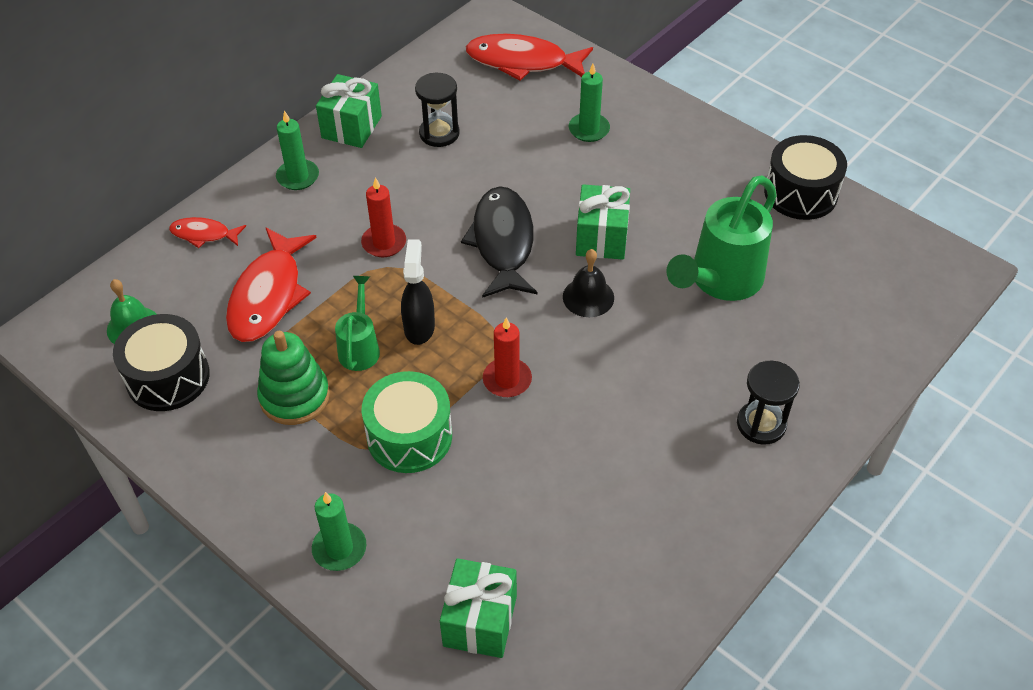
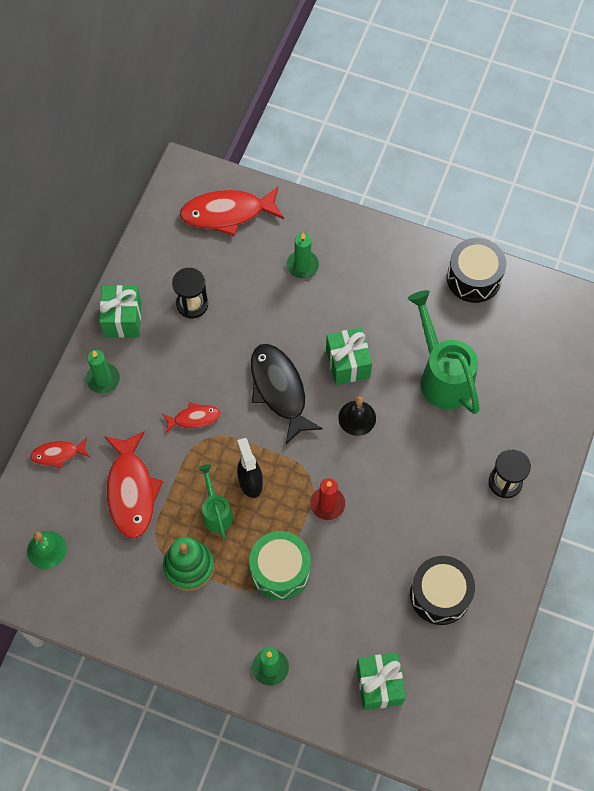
camera: 20 degrees left, 15 degrees up
black drum [113,314,210,411] -> black drum moved to [410,556,475,625]
red candle [361,177,406,257] -> red fish [163,402,221,433]
green watering can [666,175,776,301] -> green watering can turned 135 degrees clockwise [408,290,480,414]

